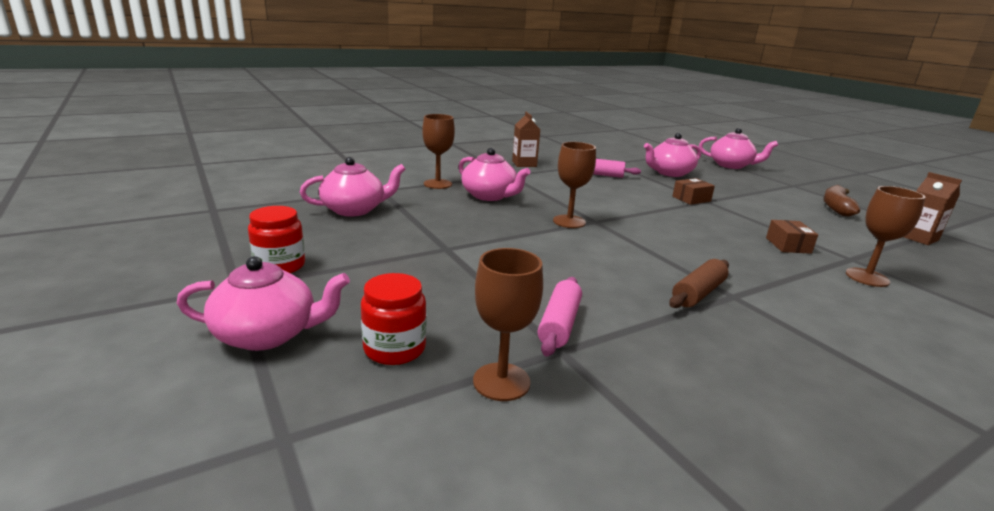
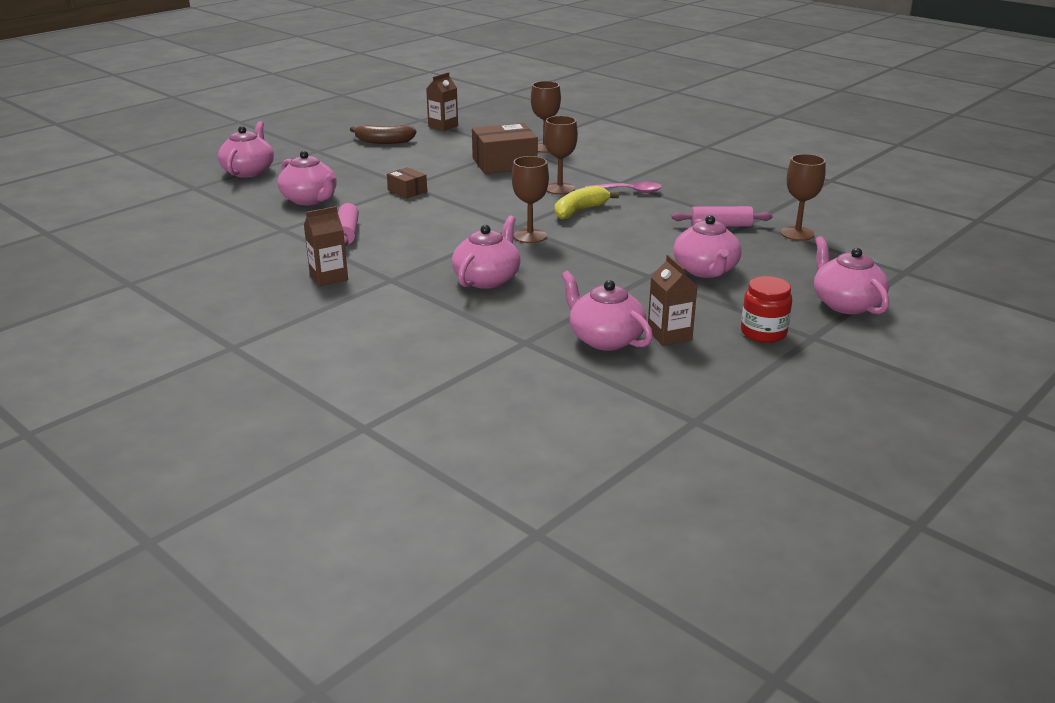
camera: 105 degrees left, 5 degrees up
red jar [361,273,426,365] -> none
brown goblet [422,114,455,189] -> brown goblet moved to [544,116,578,195]
brown rolling pin [669,259,729,308] -> pink spoon [585,182,662,193]
brown box [766,220,818,254] -> brown box [472,123,538,174], size x1.91
none -> yellow banana [555,186,619,220]
none -> brown carton [648,255,697,346]
none -> pink teapot [673,215,741,278]

